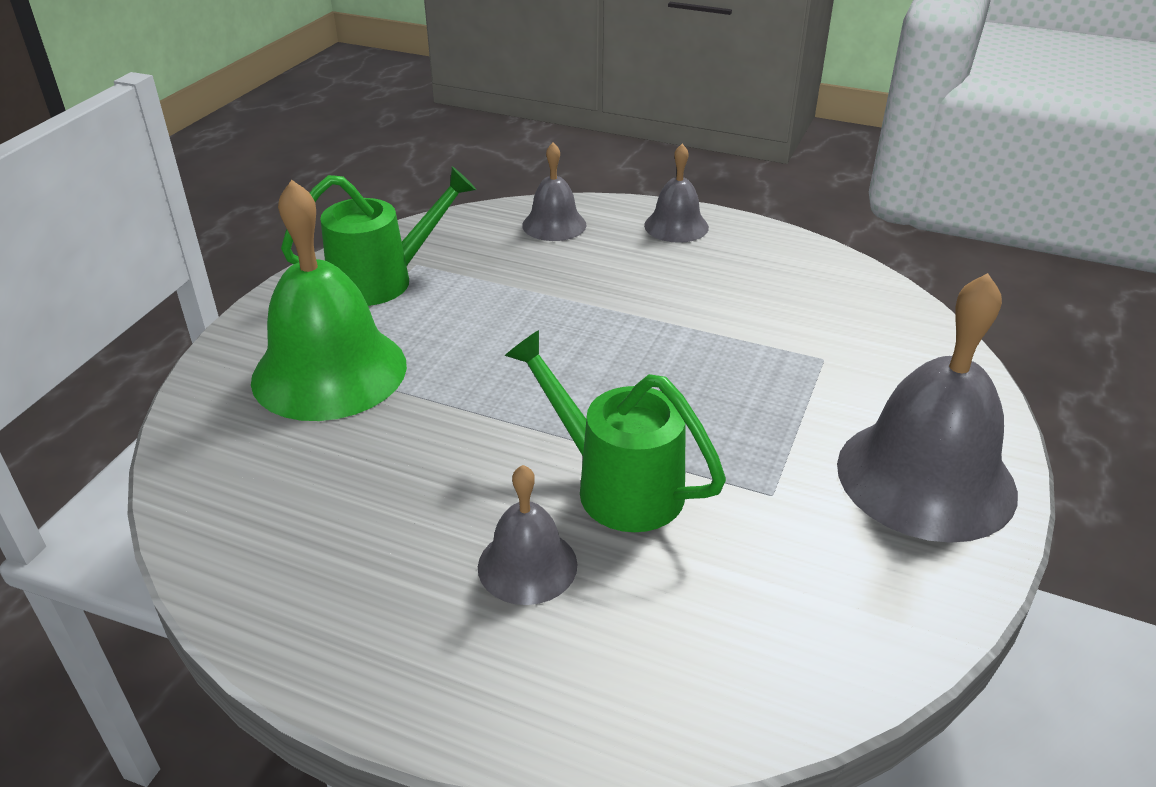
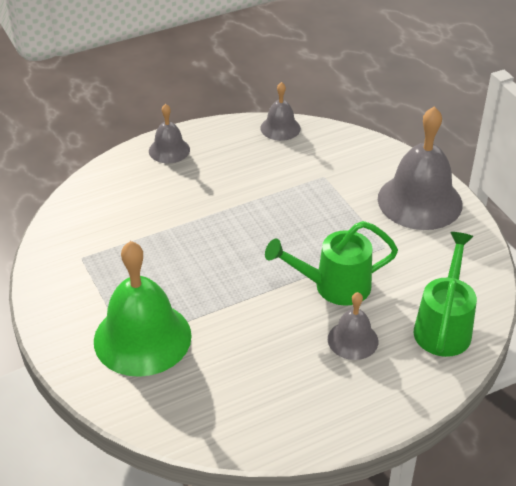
camera: 50 degrees left, 5 degrees up
green watering can [281,166,476,306] -> green watering can moved to [414,232,477,357]
grey bell [522,143,586,241] -> grey bell moved to [260,82,301,141]

